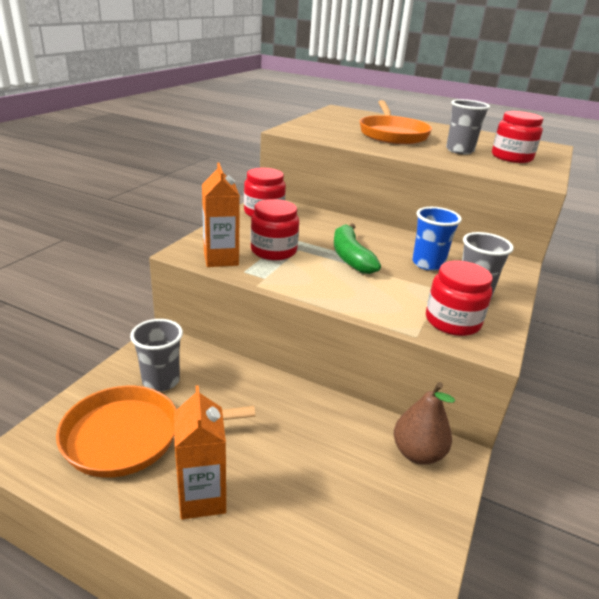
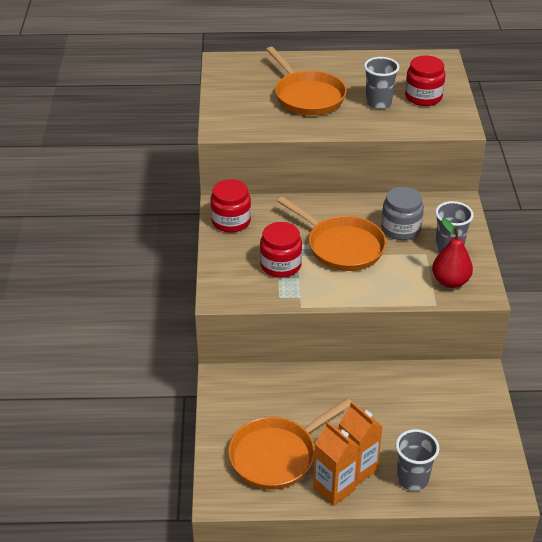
camera: 25 degrees left, 10 degrees up
grey cup [130,319,183,392] -> grey cup moved to [396,429,439,491]
orange carton [202,162,240,267] -> orange carton moved to [313,421,359,506]
green banana [334,223,381,274] -> orange pan [277,196,386,271]
brown pear [394,382,455,465] -> none
blue cup [412,207,462,271] -> grey jar [381,187,424,240]
red jar [426,260,493,336] -> red pear [432,218,473,288]

